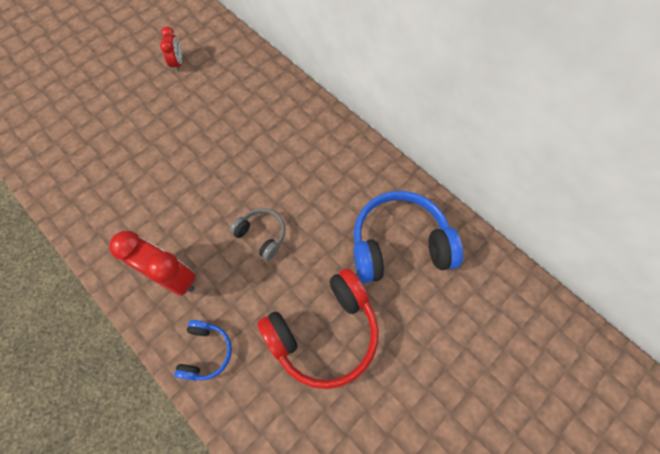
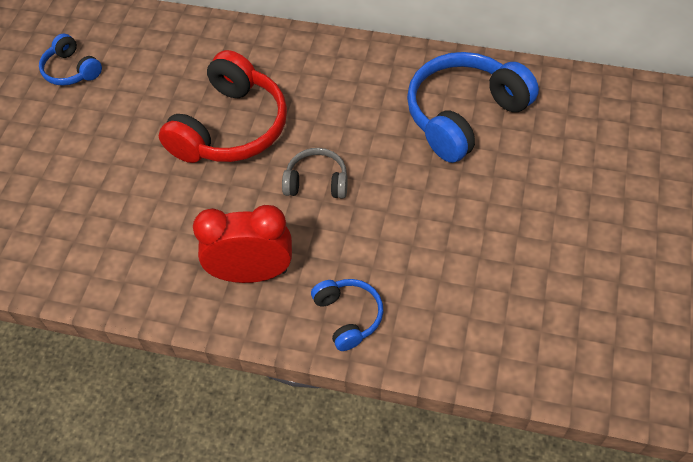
camera: 30 degrees left, 10 degrees down
red clock [160,27,182,72] -> blue headphones [39,34,102,86]
red headphones [257,268,379,389] -> red headphones moved to [159,50,287,163]

